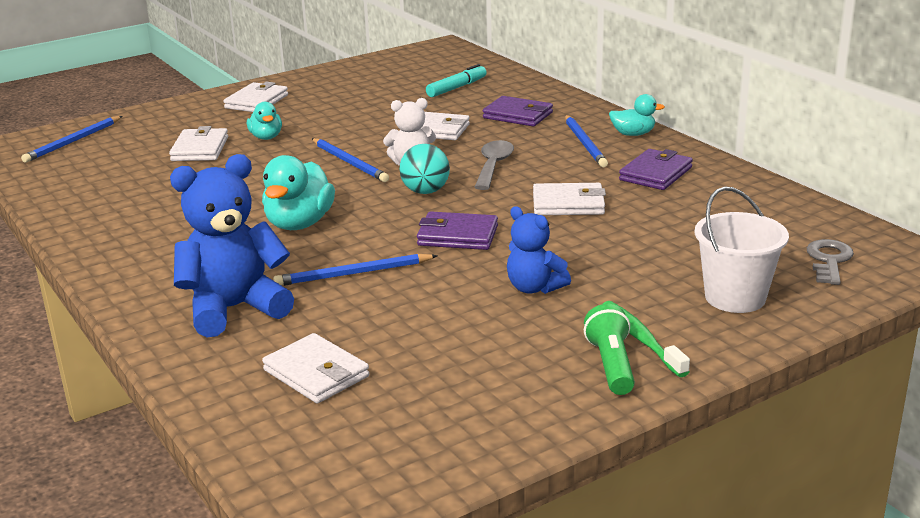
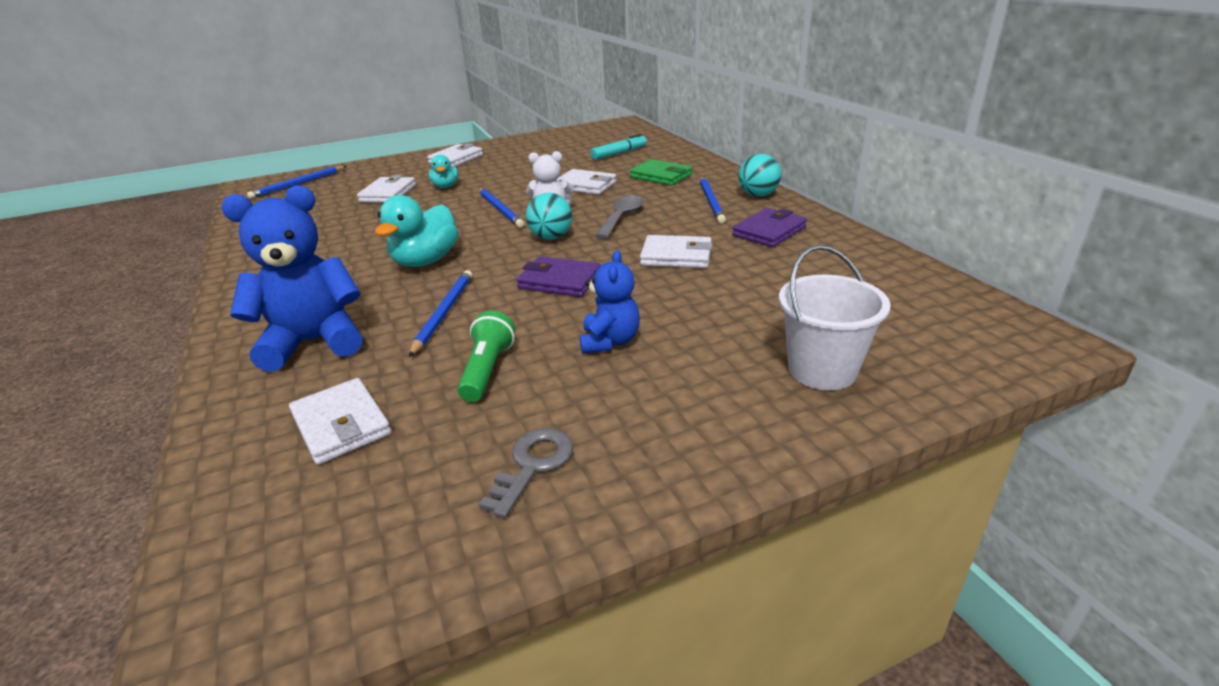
camera: 10 degrees right, 5 degrees up
blue pencil [273,254,438,286] -> blue pencil turned 105 degrees clockwise [409,270,472,357]
purple wallet [483,96,553,126] -> green wallet [630,159,692,186]
blue teddy bear [507,206,571,294] -> blue teddy bear turned 135 degrees counterclockwise [580,250,640,354]
green flashlight [584,304,635,395] -> green flashlight moved to [457,311,515,402]
green toothbrush [603,301,690,377] -> none
turquoise duck [609,94,665,136] -> turquoise ball [738,154,781,197]
grey key [807,239,854,285] -> grey key moved to [479,428,573,518]

